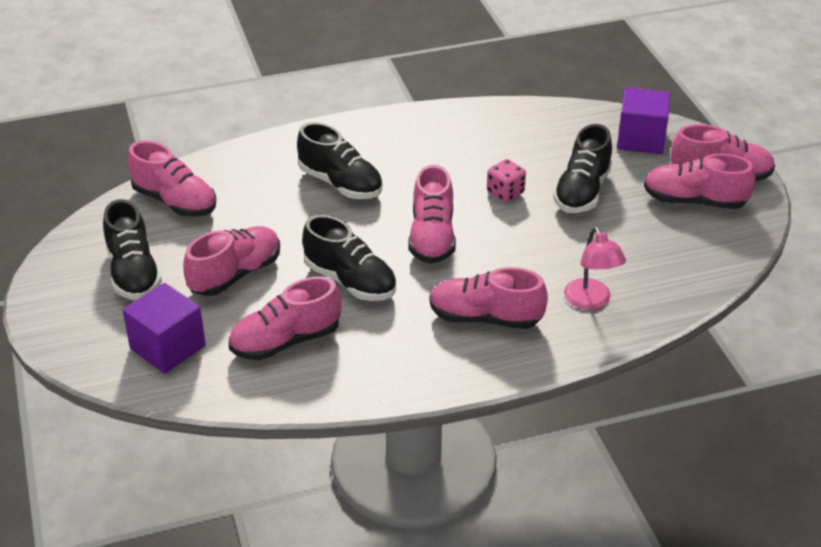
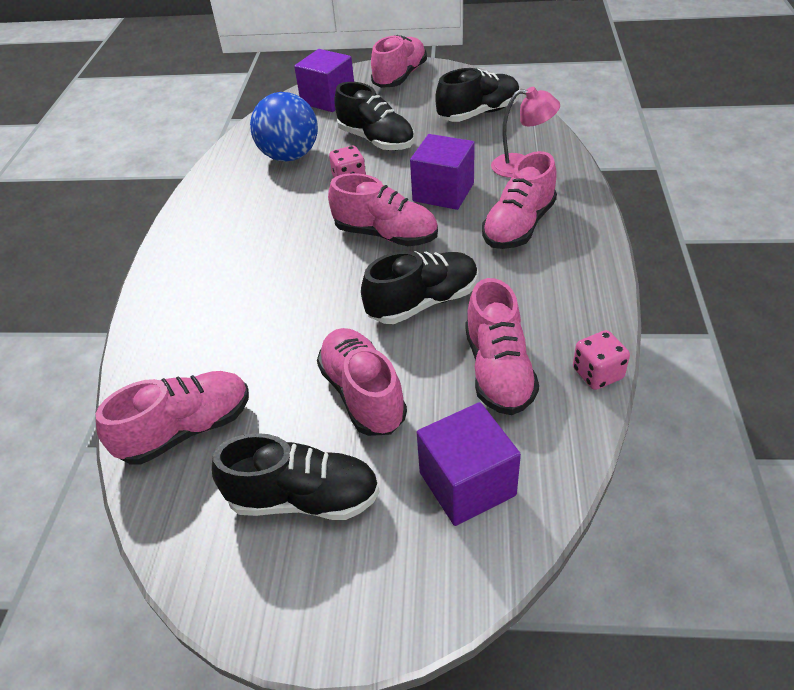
camera: 65 degrees left, 5 degrees up
black shoe [297,122,383,199] -> black shoe moved to [435,68,520,122]
pink shoe [644,154,756,209] -> none
none -> blue ball [250,92,318,161]
none -> purple cube [410,134,475,210]
none -> pink dice [573,330,630,390]

